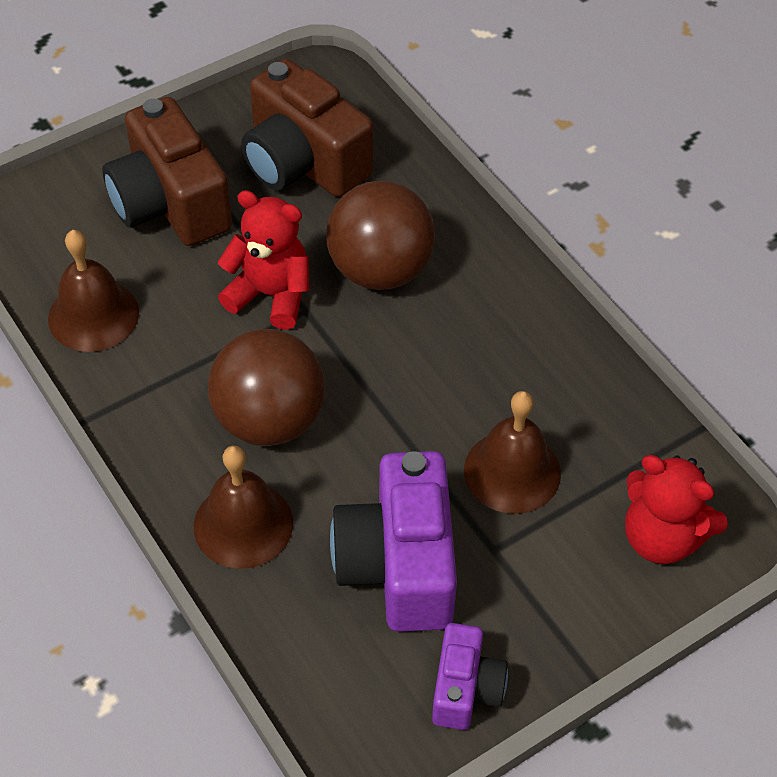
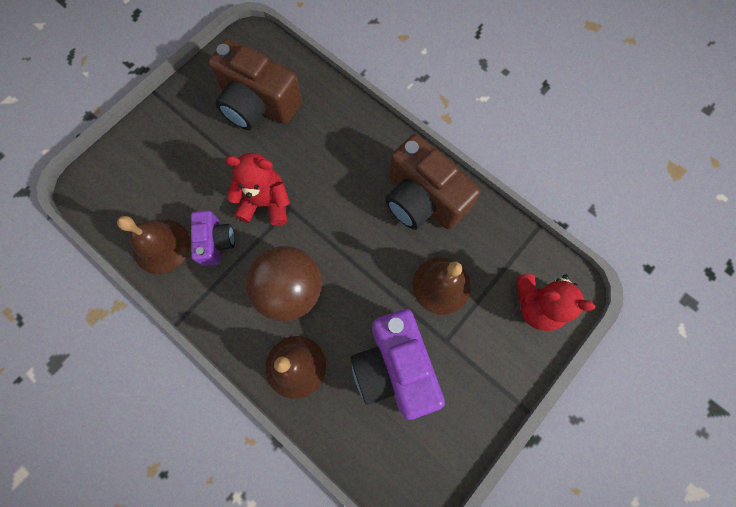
camera: 15 degrees left, 20 degrees up
brown camera [102,97,232,246] -> brown camera moved to [385,134,480,230]
brown ball [326,181,435,290] -> none
purple camera [432,623,508,730] -> purple camera moved to [191,210,235,266]

